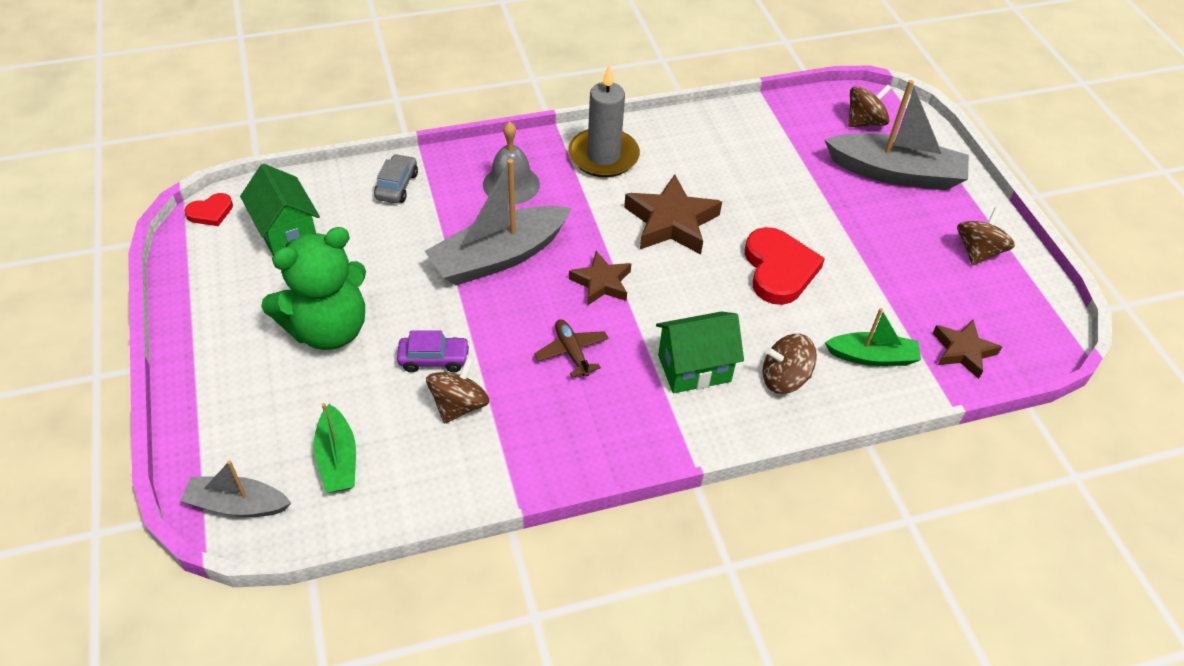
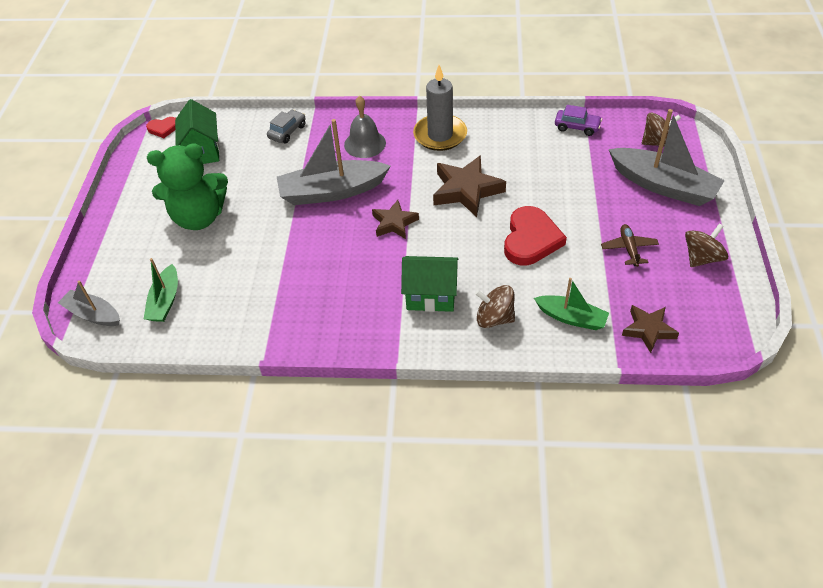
camera: 25 degrees right, 0 degrees up
purple car [397,330,470,372] -> purple car moved to [555,105,602,136]
brown spinning top [426,357,490,424] -> none
brown plane [534,319,609,377] -> brown plane moved to [601,224,659,267]

